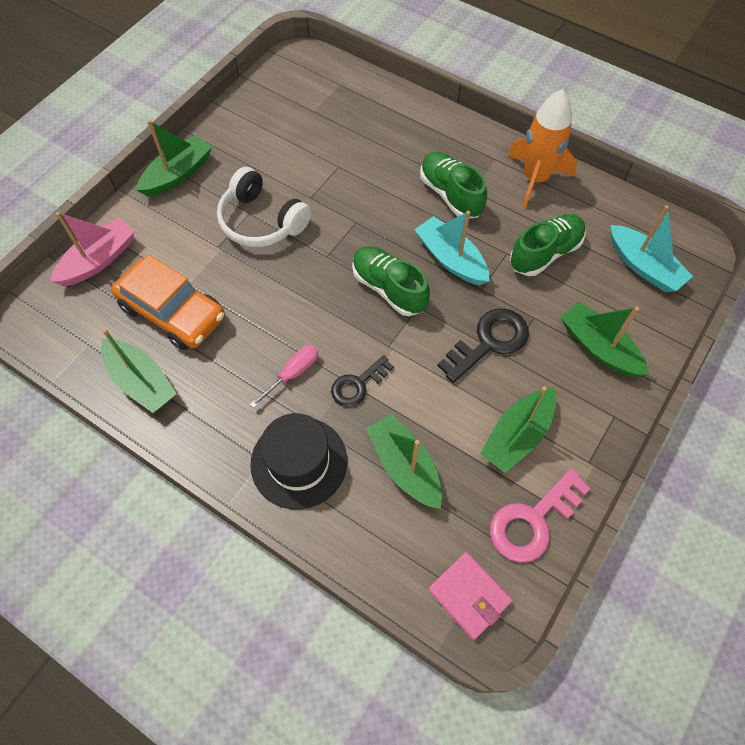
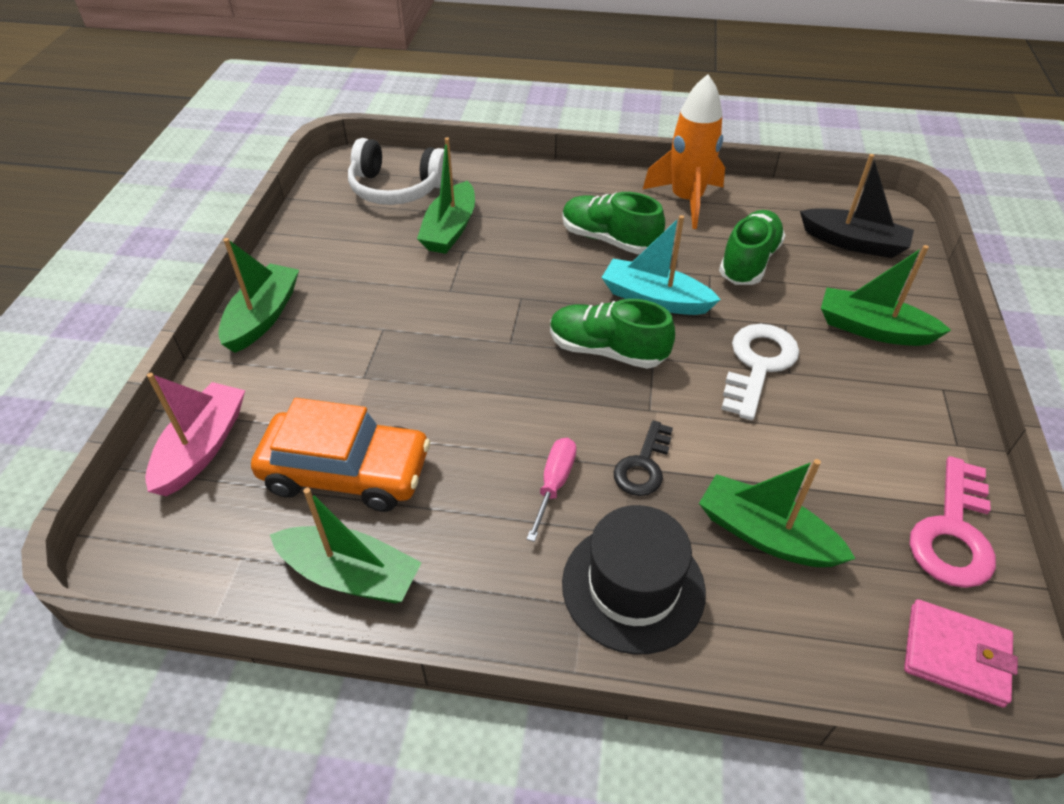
camera: 25 degrees left, 15 degrees down
white headphones [217,167,311,247] -> white headphones moved to [348,138,444,205]
black key [437,308,529,383] -> white key [721,324,799,420]
green boat [480,386,556,473] -> green boat moved to [417,137,475,254]
turquoise boat [611,205,693,292] -> black boat [800,154,914,258]

